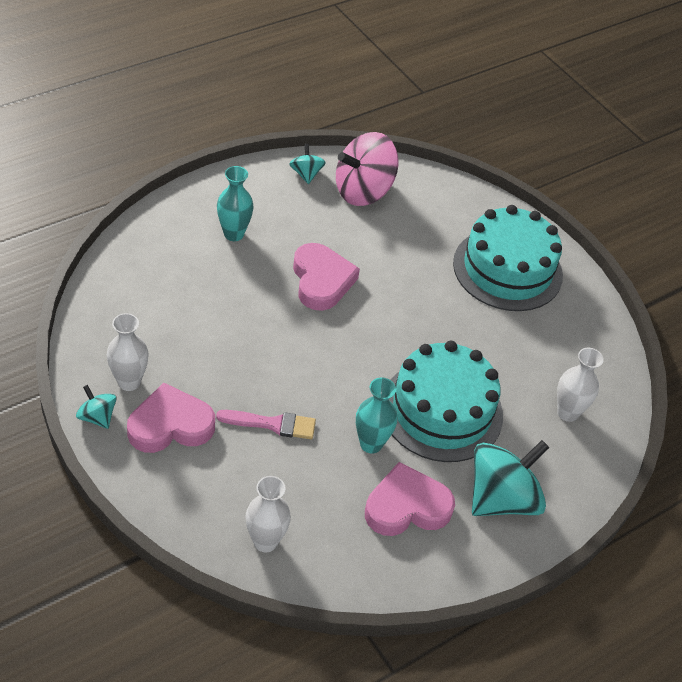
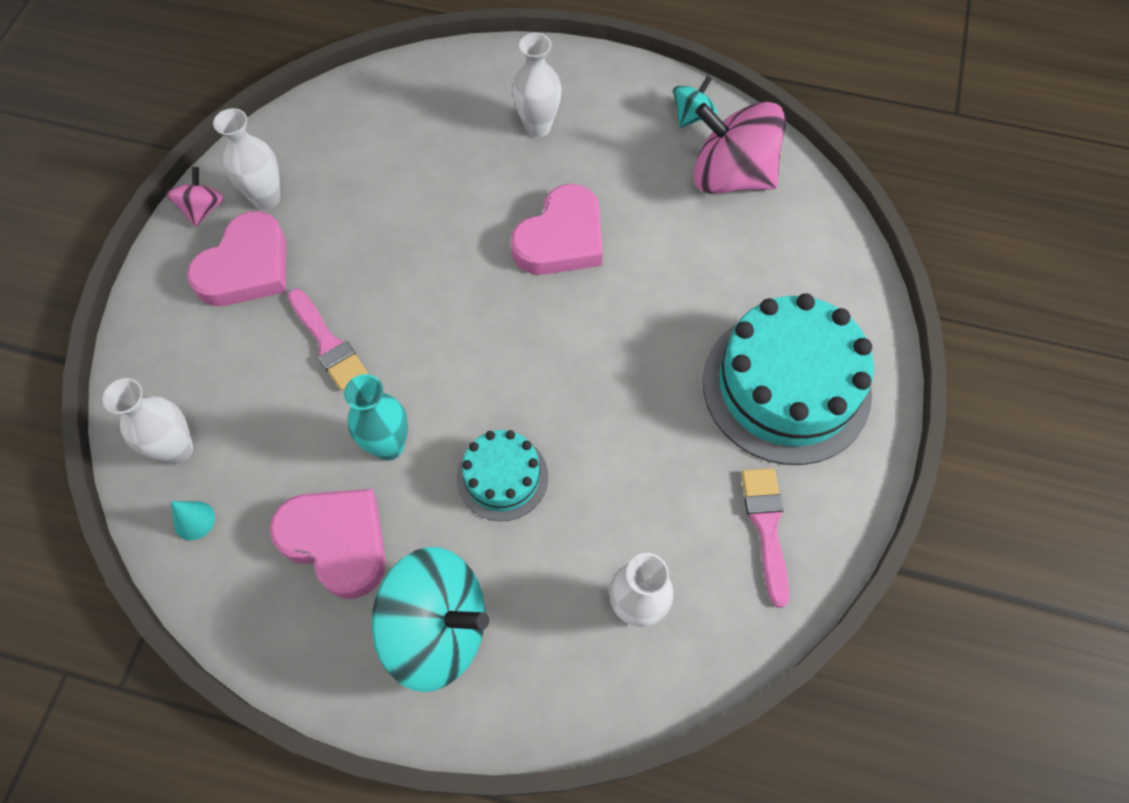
camera: 55 degrees right, 15 degrees up
turquoise spinning top [76,385,117,429] -> pink spinning top [166,167,224,227]
pink heart [127,383,215,453] -> pink heart turned 90 degrees clockwise [187,211,286,306]
turquoise vase [217,166,254,241] -> white vase [512,33,562,137]
turquoise cake [389,341,503,462] -> turquoise cake [457,430,548,521], size x0.52
none -> turquoise cone [171,501,215,541]
none -> pink brush [741,468,790,608]

